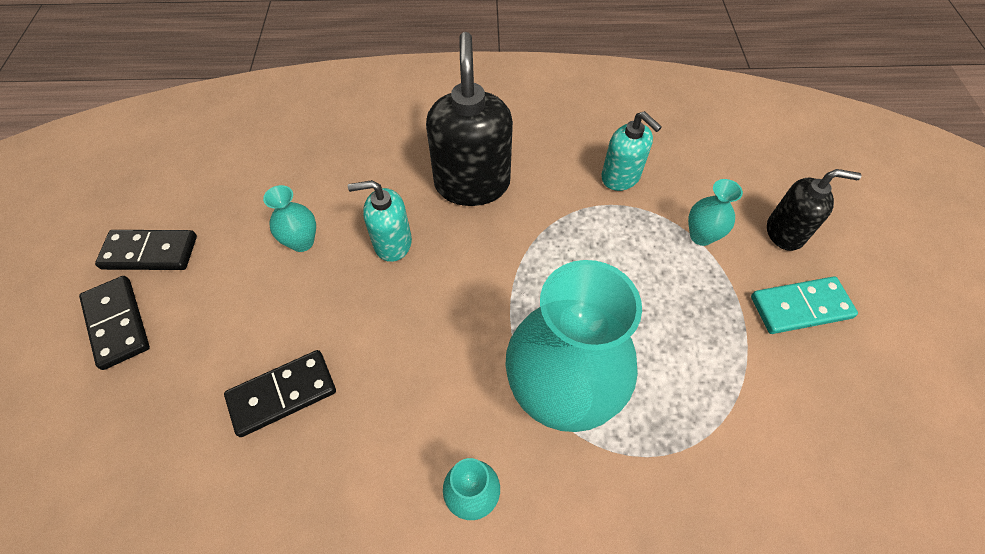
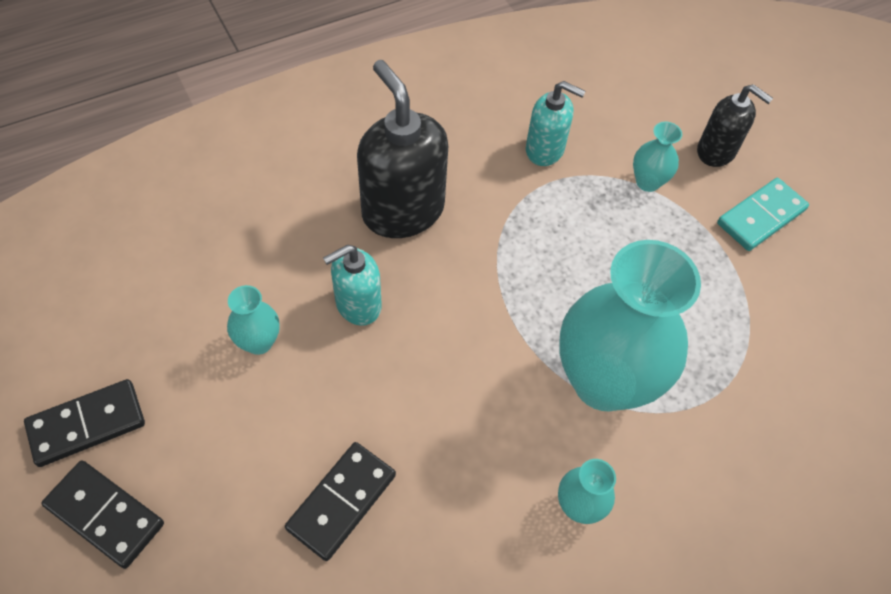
camera: 30 degrees left, 0 degrees up
black soap dispenser [767,169,861,251] -> black soap dispenser turned 60 degrees clockwise [697,84,773,167]

